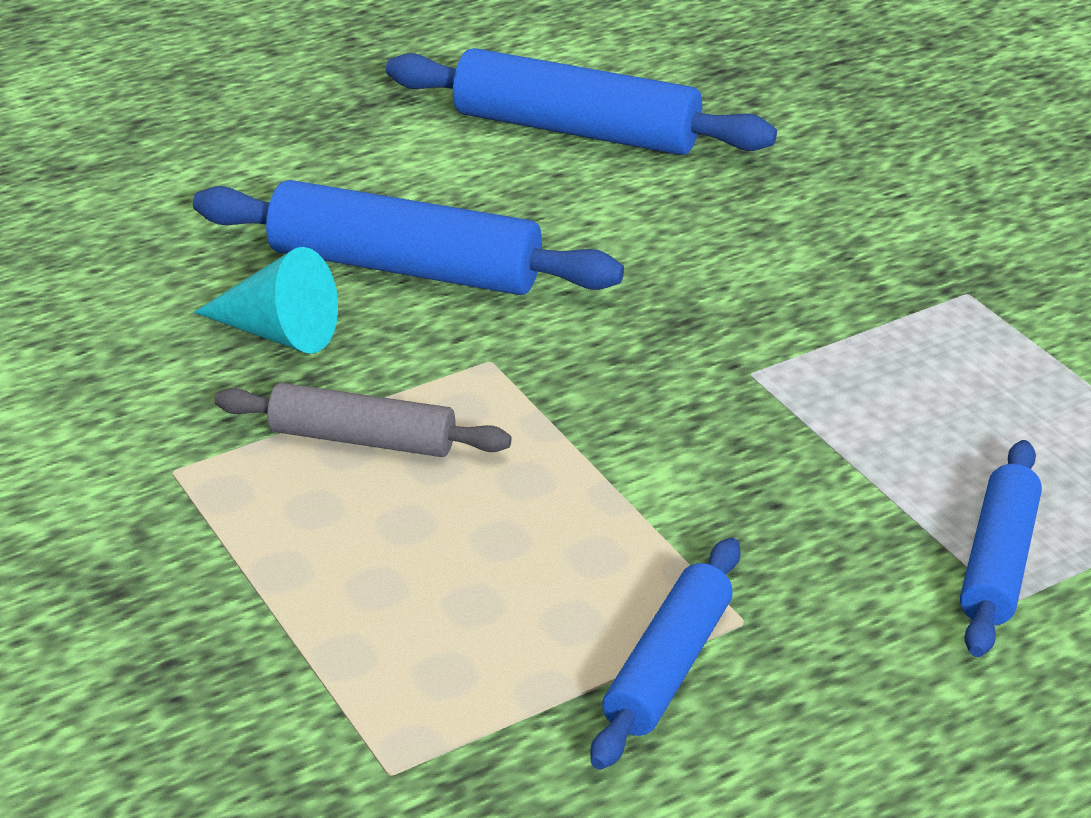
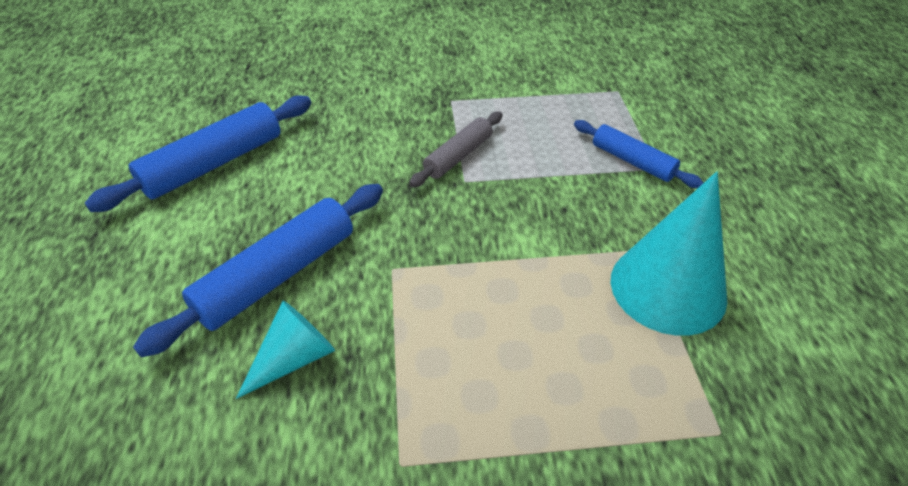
camera: 65 degrees left, 10 degrees up
grey rolling pin [214,383,512,457] -> grey rolling pin moved to [409,111,503,187]
blue rolling pin [590,538,740,770] -> turquoise cone [611,171,727,336]

